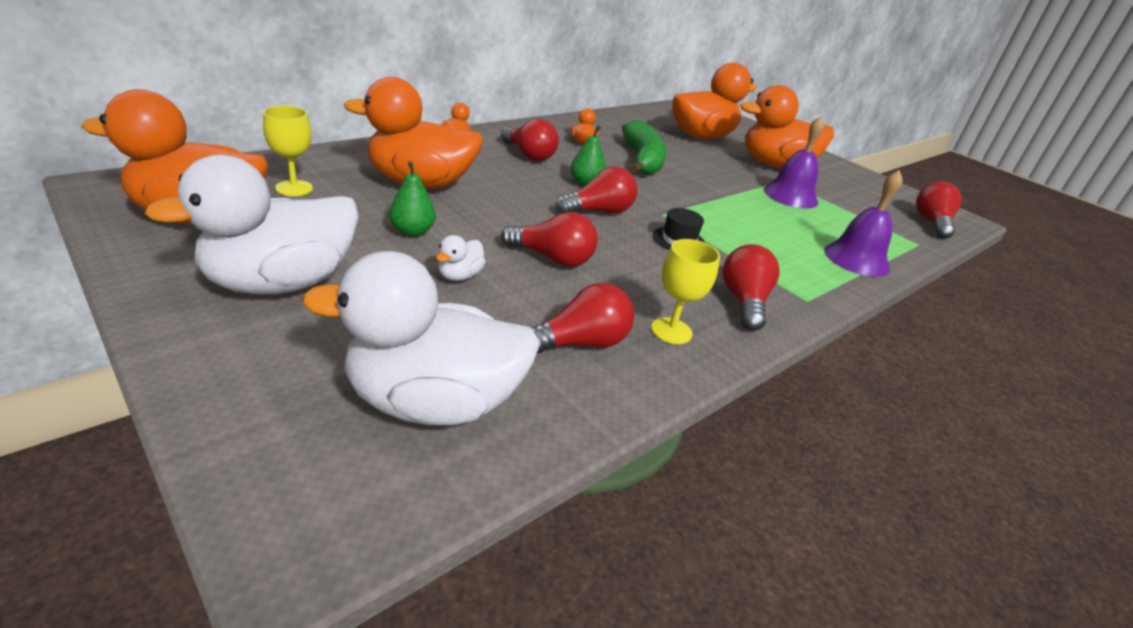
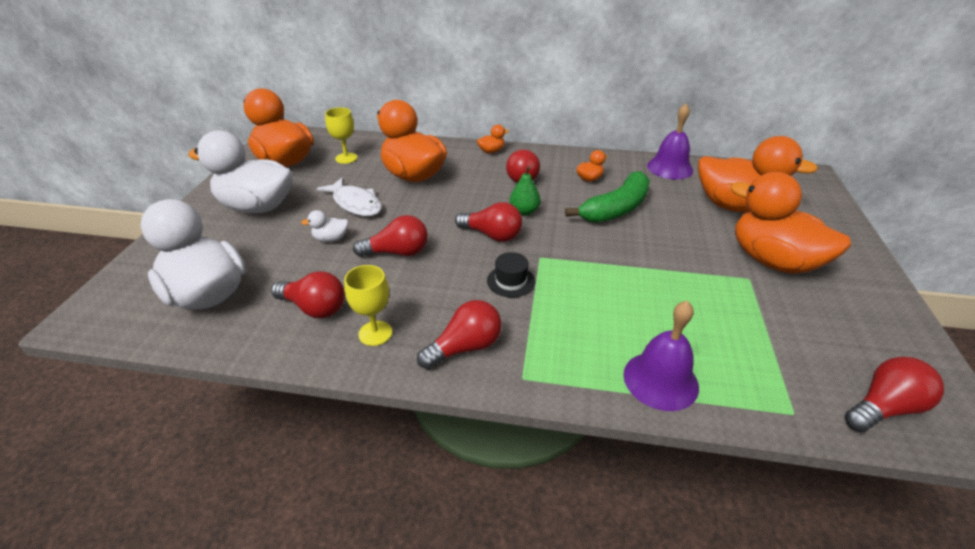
camera: 55 degrees right, 5 degrees up
green pear [389,161,436,237] -> white fish [317,178,382,216]
red light bulb [501,212,598,267] -> red light bulb turned 75 degrees counterclockwise [353,215,428,257]
purple bell [764,116,824,209] -> purple bell moved to [647,104,693,179]

